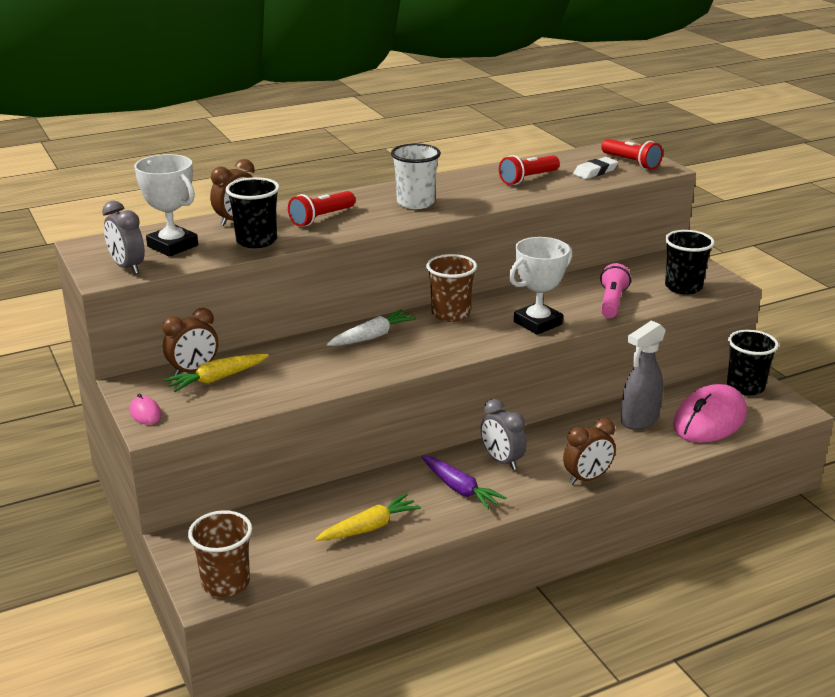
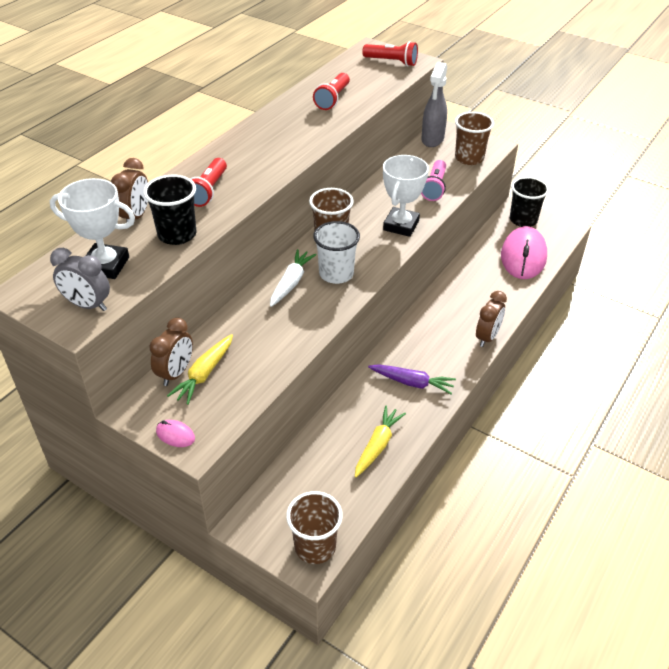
camera: 30 degrees left, 15 degrees up
white cup [391,143,441,209] -> white cup moved to [313,221,360,284]
grey clock [481,399,526,470] -> none
white eraser [573,157,618,179] -> none
pink flashlight [600,263,631,318] -> pink flashlight turned 150 degrees counterclockwise [421,160,446,201]
grey spray bottle [621,320,666,430] -> grey spray bottle moved to [421,62,447,147]
black cup [665,230,715,295] -> brown cup [455,112,494,165]

